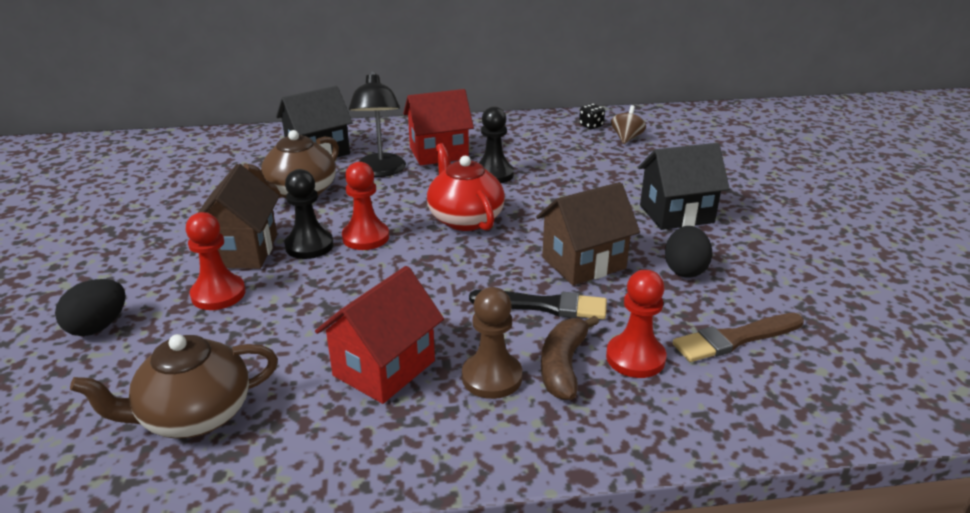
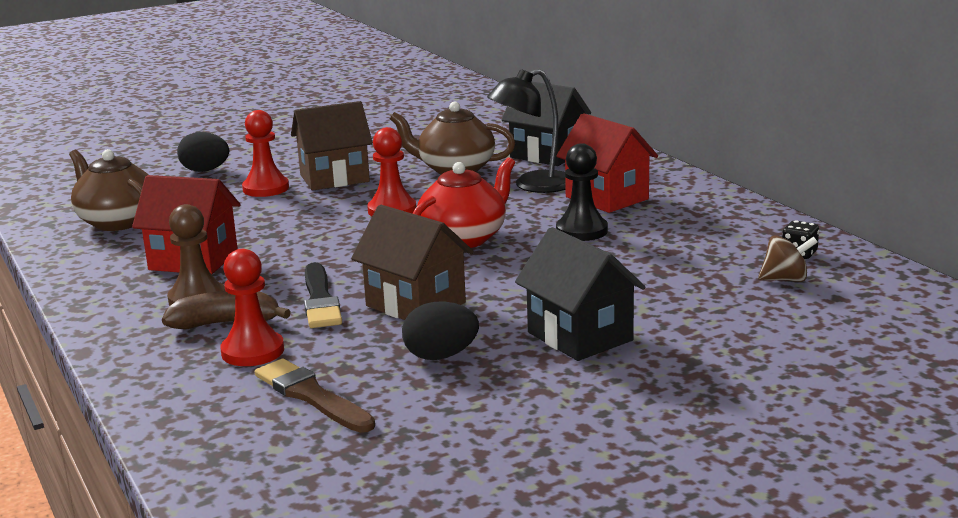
camera: 70 degrees right, 10 degrees down
black pawn [284,169,334,259] -> none

